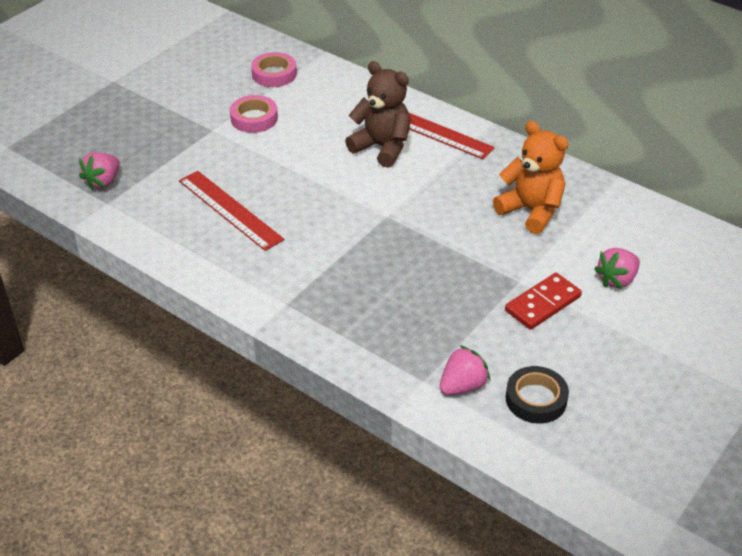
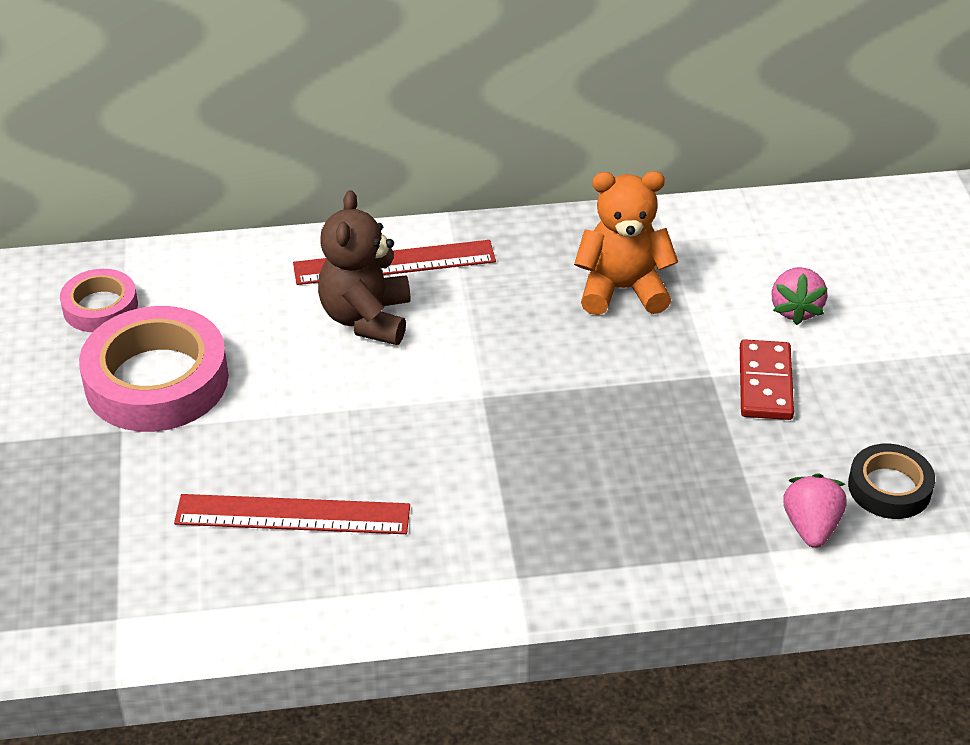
camera: 45 degrees left, 0 degrees up
pink strawberry [79,152,120,190] -> none
pink tape [230,95,278,133] -> pink tape [79,306,229,432], size x1.84
brown teddy bear [345,61,410,168] -> brown teddy bear turned 75 degrees counterclockwise [318,190,410,345]

